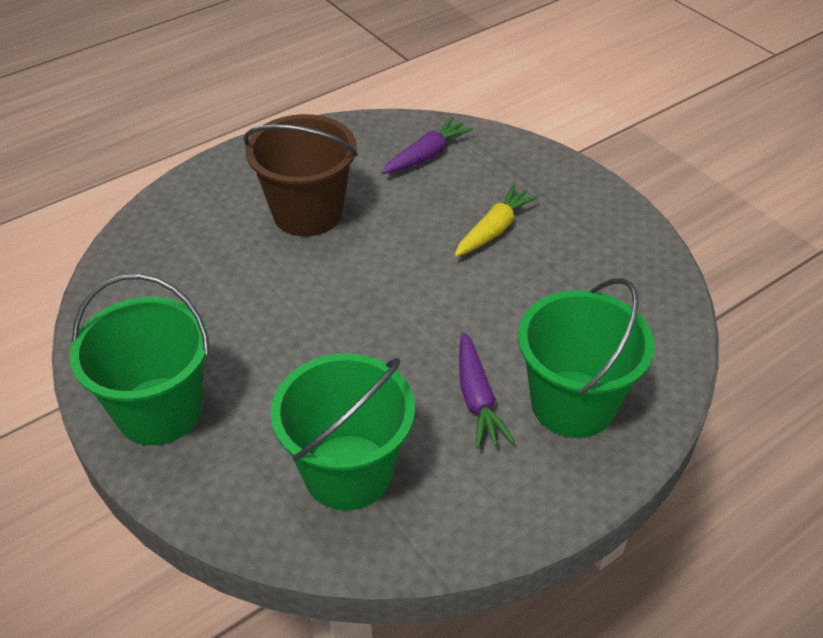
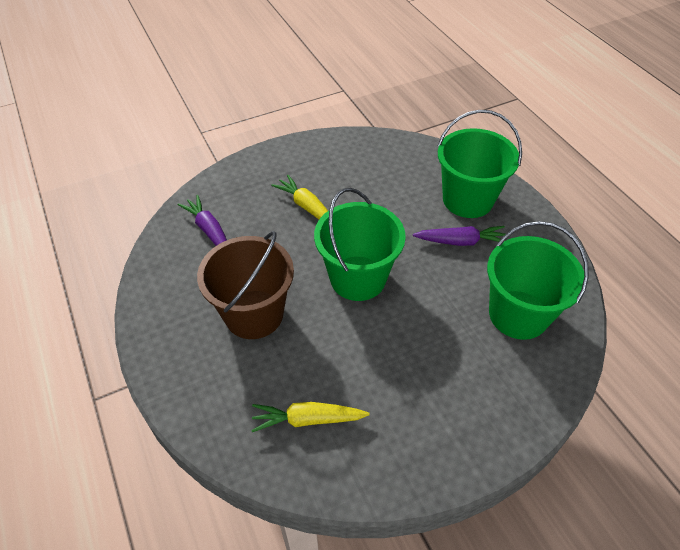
camera: 80 degrees left, 5 degrees up
green bucket [69,274,209,445] -> green bucket moved to [314,188,406,301]
none -> yellow carrot [251,402,369,432]

